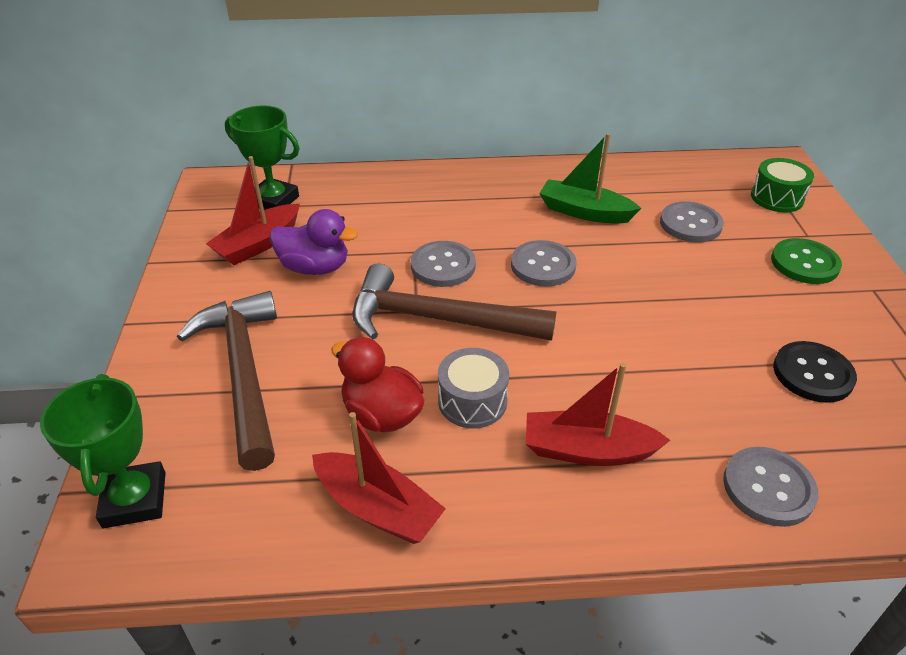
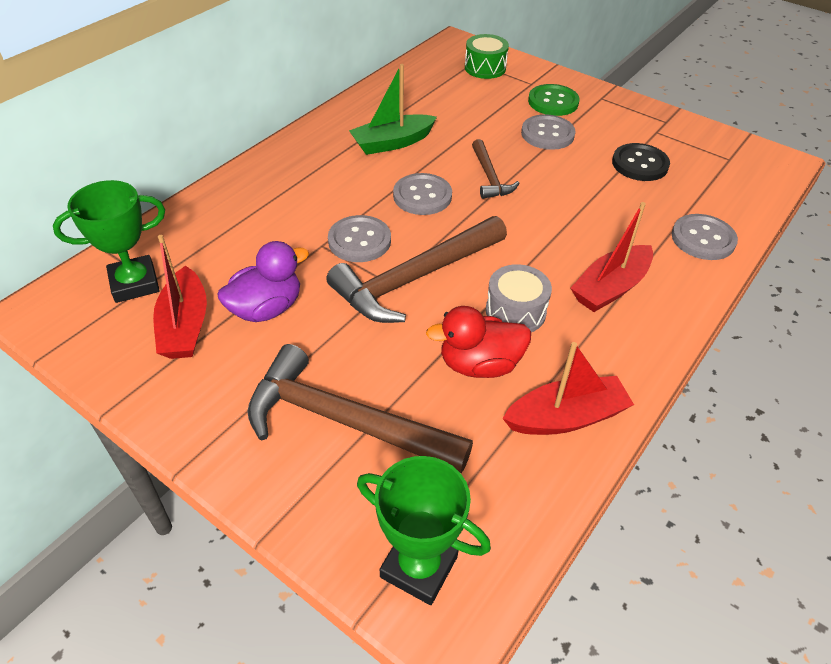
camera: 50 degrees left, 5 degrees up
grey button [660,202,724,242] -> grey button moved to [521,114,576,150]
none -> brown hammer [472,139,519,199]

